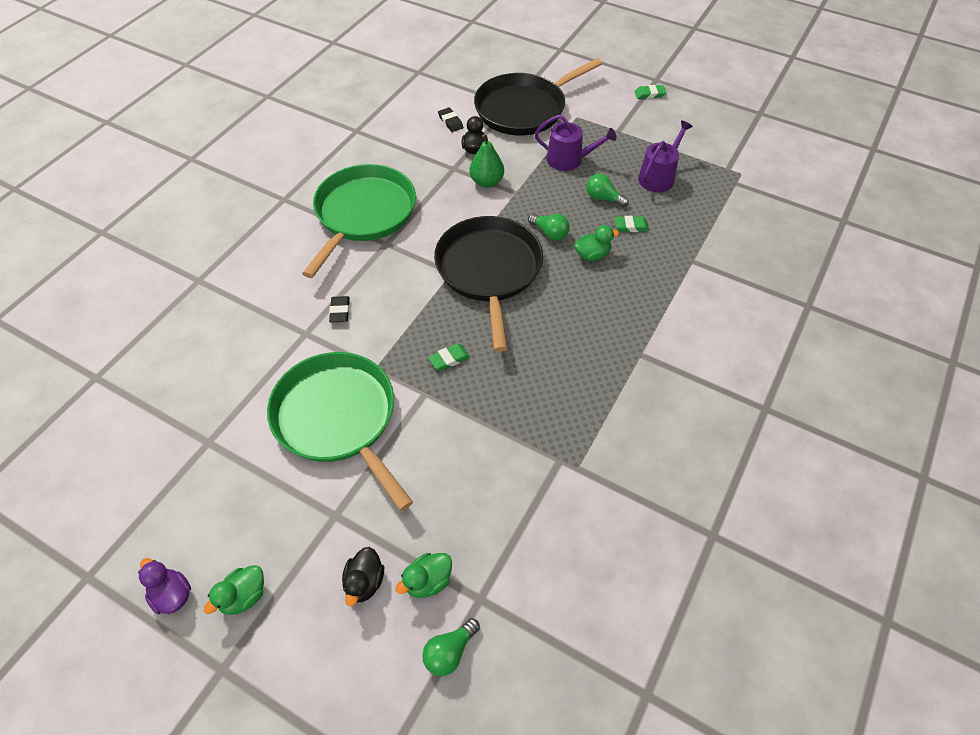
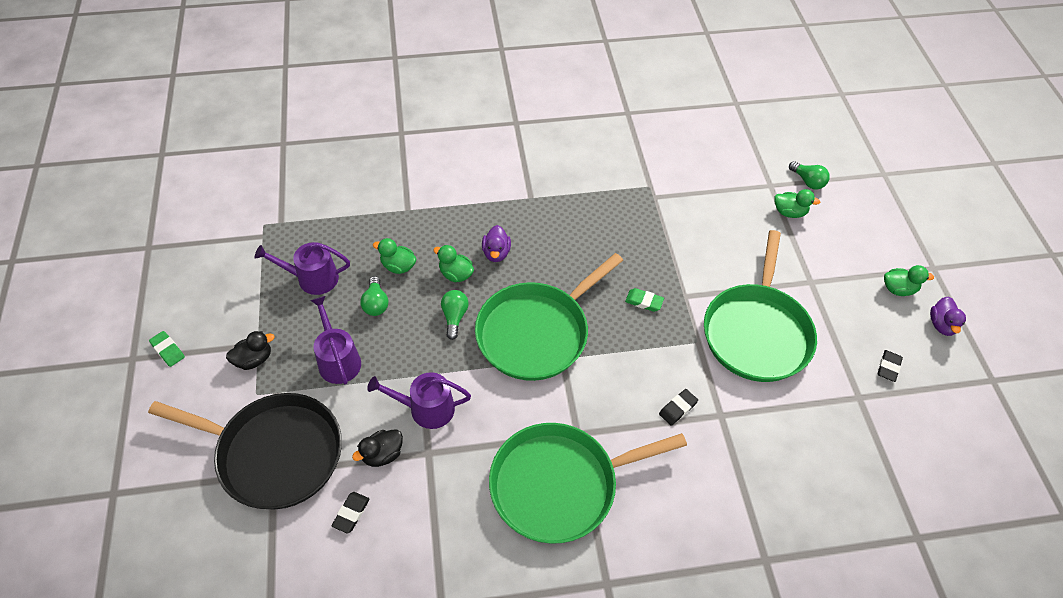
camera: 130 degrees left, 0 degrees up
black duck [342,547,384,607] -> black duck moved to [226,331,275,370]
green light bulb [422,618,480,676] -> green light bulb turned 45 degrees clockwise [789,161,830,190]
black pan [434,216,543,352] -> green pan [475,253,623,381]
green pear [469,134,504,188] -> purple watering can [367,372,471,429]
green eraser [614,216,649,232] -> green duck [373,238,416,274]
none -> purple duck [482,225,511,262]
none -> black eraser [877,350,903,382]

